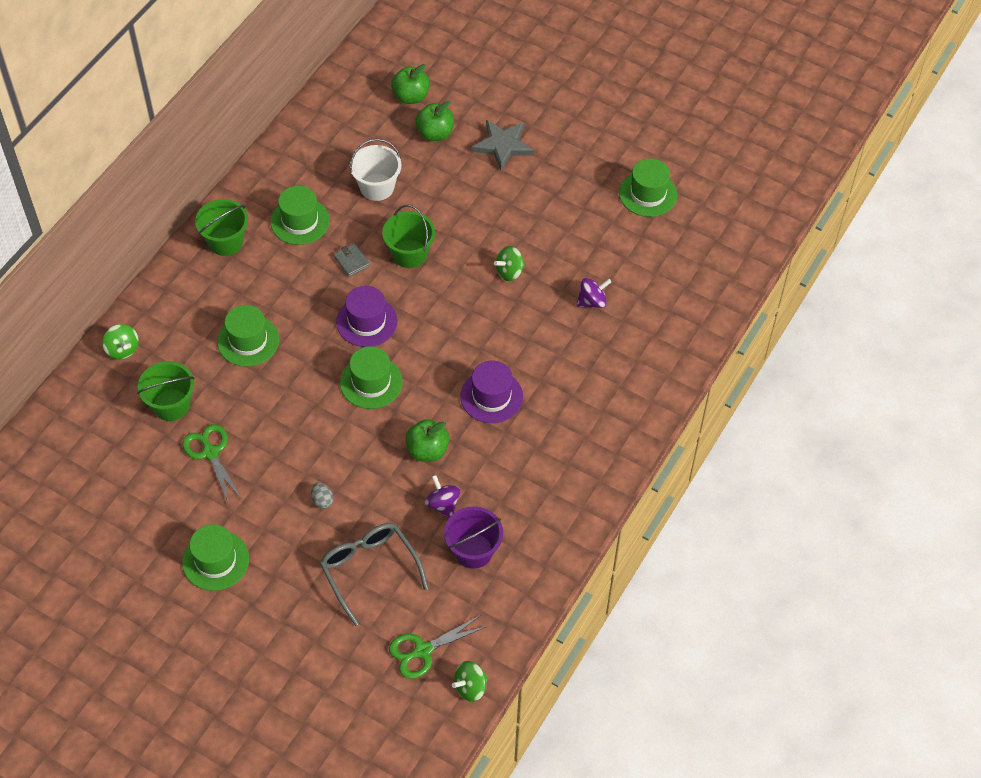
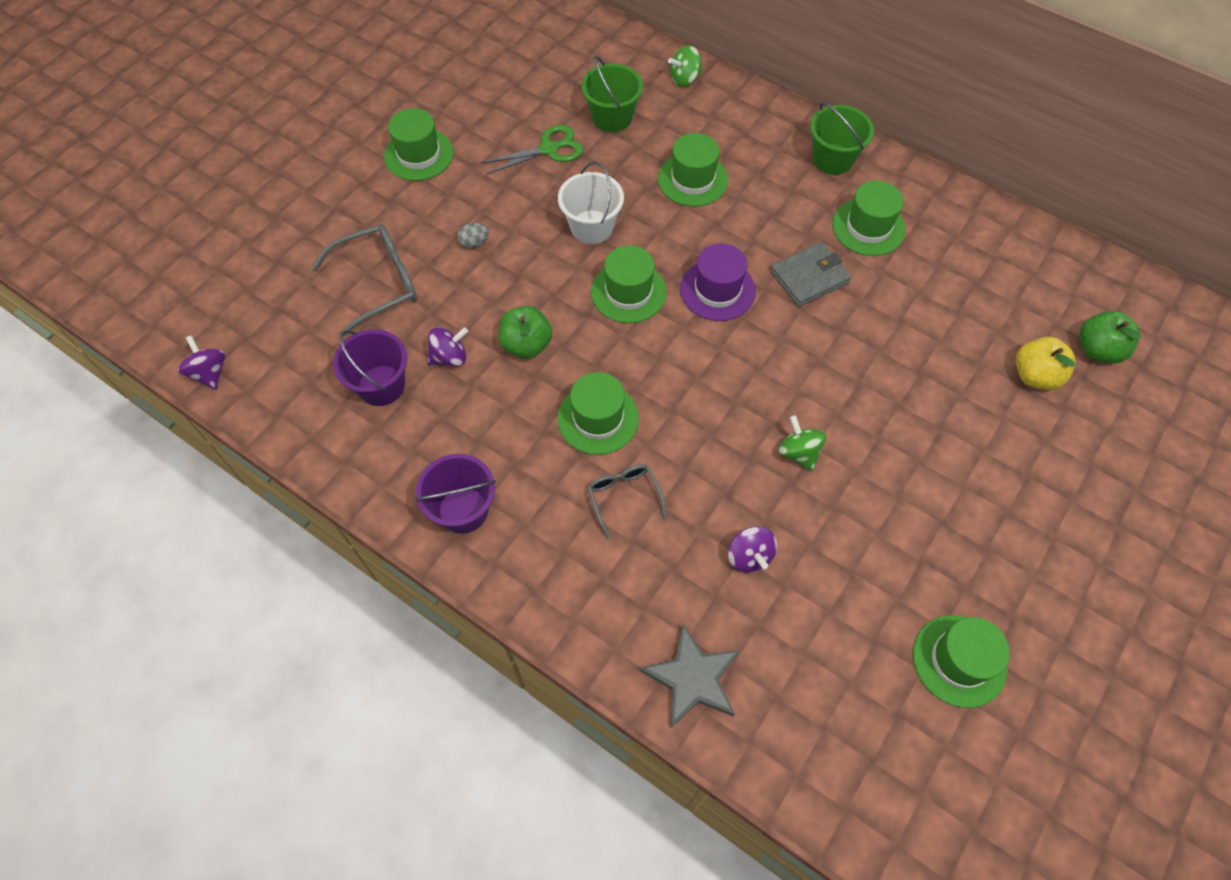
camera: 95 degrees right, 5 degrees up
grey wallet [333,243,370,277] -> grey wallet [770,242,851,307], size x1.63
white bucket [350,139,402,201] -> white bucket moved to [558,161,624,244]
green bucket [382,205,435,268] -> none
green scissors [389,615,488,679] -> none
green apple [415,101,454,141] -> yellow apple [1016,337,1076,390]
green spinning top [452,661,488,702] -> purple spinning top [178,335,225,390]
purple hat [460,361,523,423] -> green hat [557,372,639,455]
grey star [472,120,534,170] -> grey star moved to [640,625,739,728]
none -> purple bucket [415,454,496,534]
none -> grey glasses [587,464,667,539]

